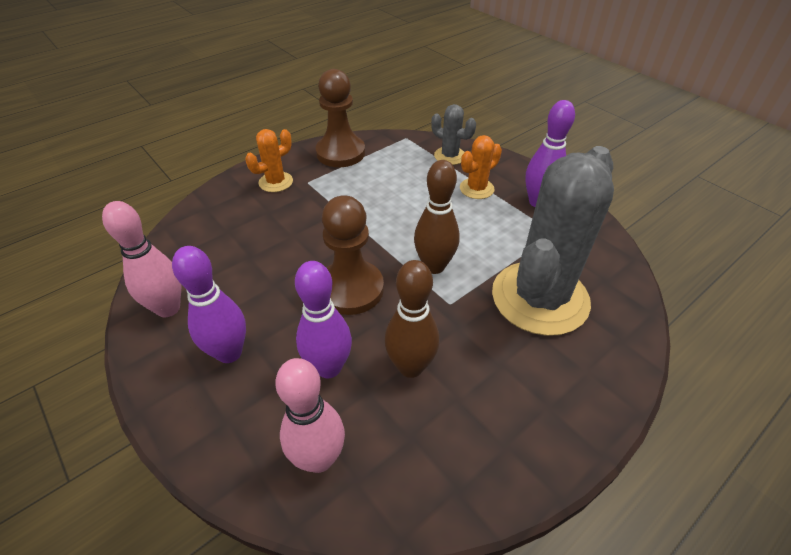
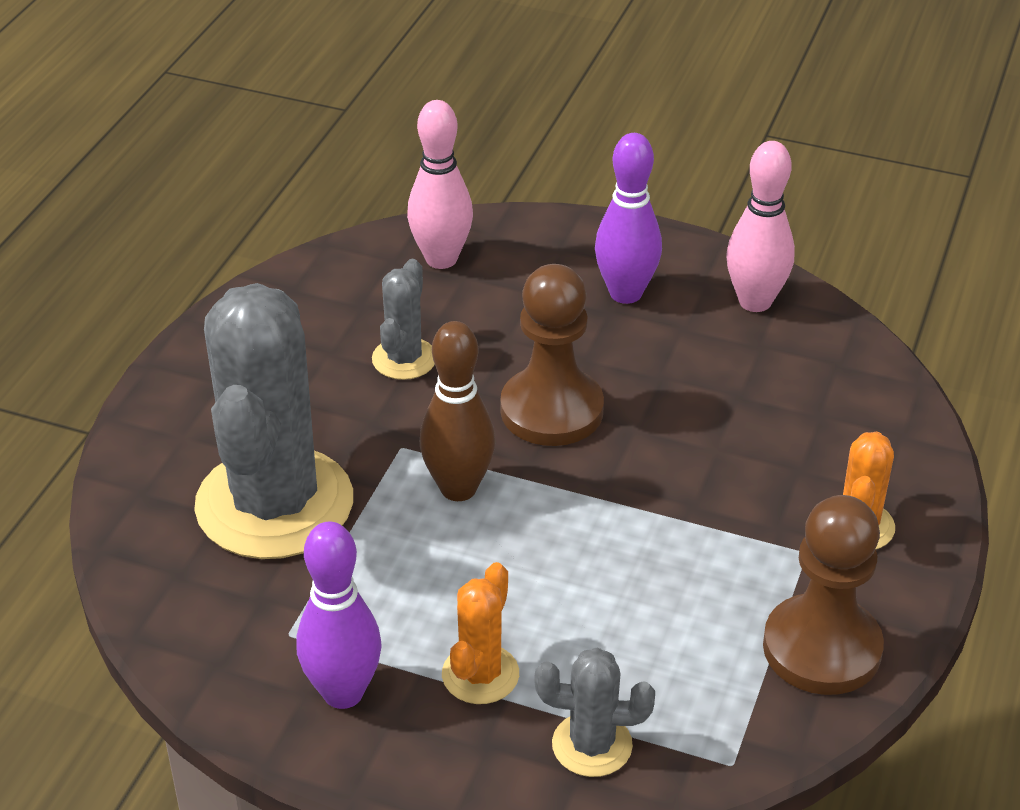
camera: 150 degrees right, 5 degrees down
purple bowling pin [295,261,352,378] -> none
brown bowling pin [385,260,439,378] -> grey cactus [372,259,435,380]

